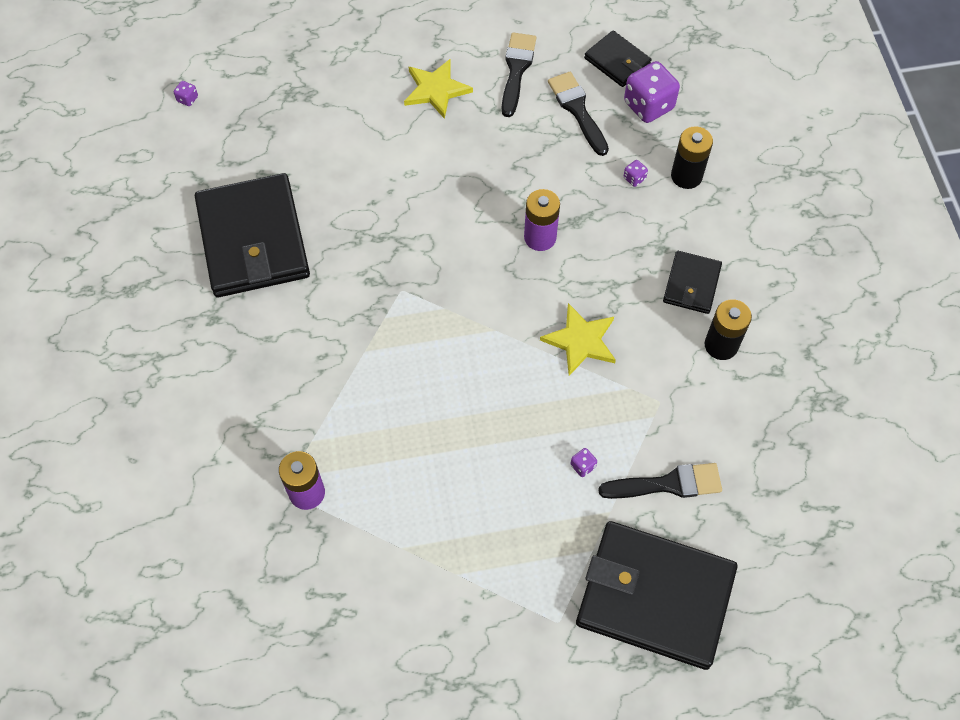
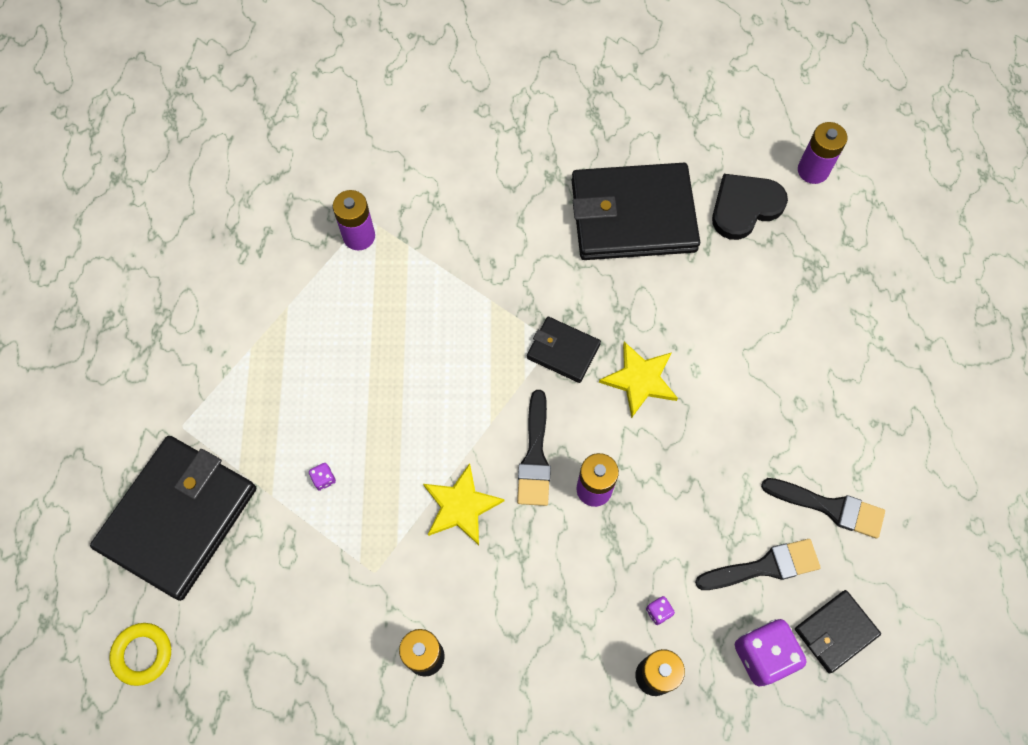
camera: 100 degrees right, 5 degrees up
purple dice [174,81,198,106] -> purple battery [798,122,847,184]
yellow star [404,59,473,119] -> yellow star moved to [599,342,678,418]
black brush [598,463,722,499] -> black brush moved to [517,390,551,506]
black wallet [663,251,722,314] -> black wallet moved to [527,317,601,383]
none -> yellow ring [109,623,171,686]
none -> black heart [712,174,788,240]

